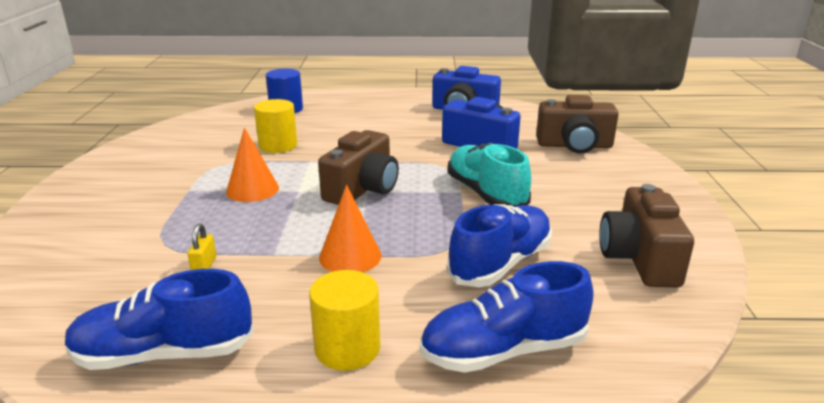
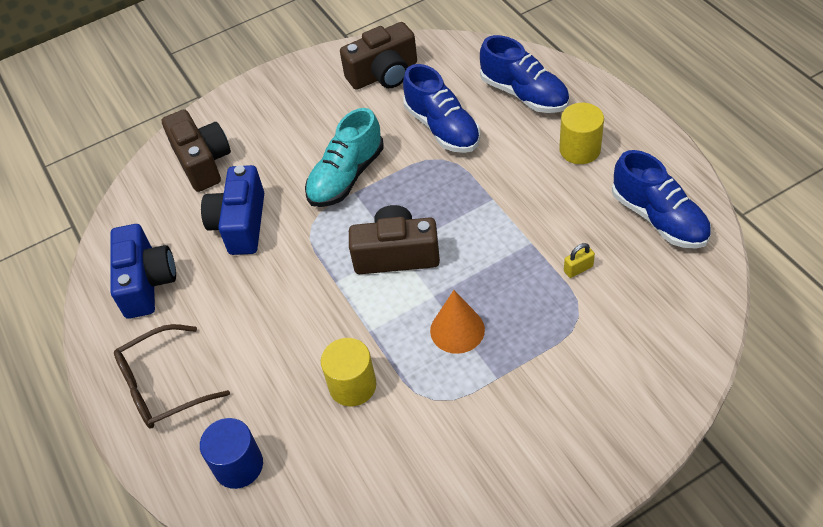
camera: 115 degrees left, 25 degrees up
orange cone [319,185,382,272] -> none
blue shoe [447,204,552,287] -> blue shoe turned 135 degrees counterclockwise [403,64,481,153]
none -> brown glasses [114,324,230,429]

